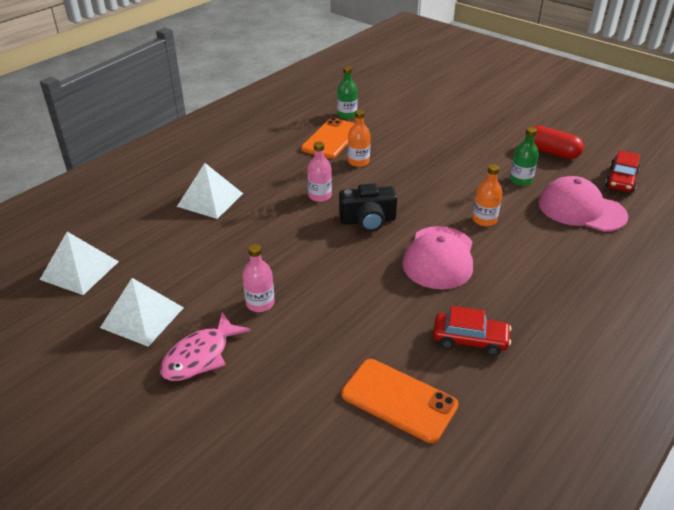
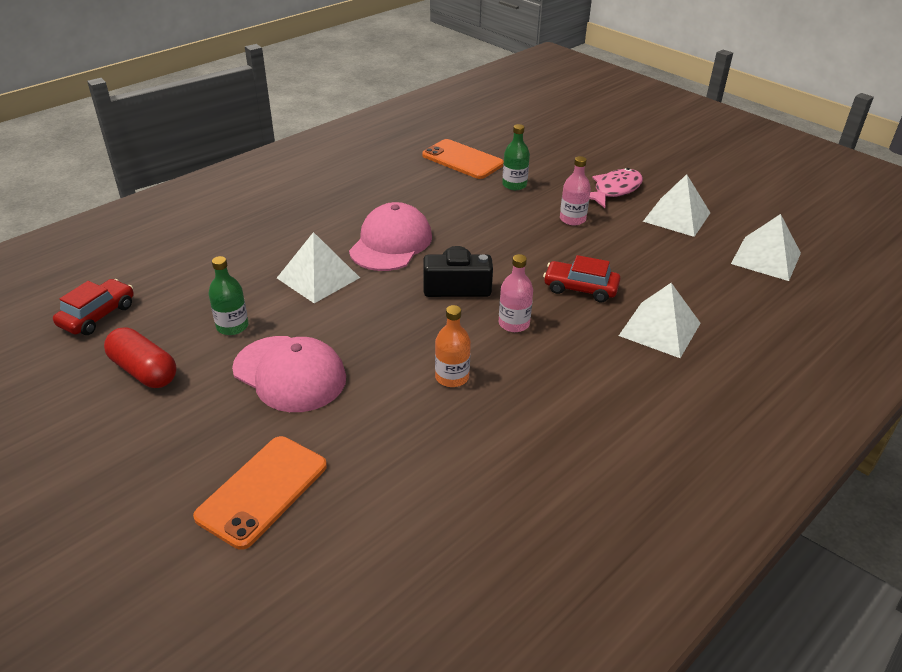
camera: 175 degrees left, 0 degrees up
orange phone [301,118,355,159] -> orange phone moved to [193,436,327,550]
green bottle [337,66,358,119] -> green bottle moved to [502,124,530,190]
red car [433,306,511,356] -> red car moved to [543,255,620,302]
orange bottle [472,164,502,226] -> white pyramid [277,232,360,303]
pink cap [538,176,628,232] -> pink cap moved to [232,336,346,412]

